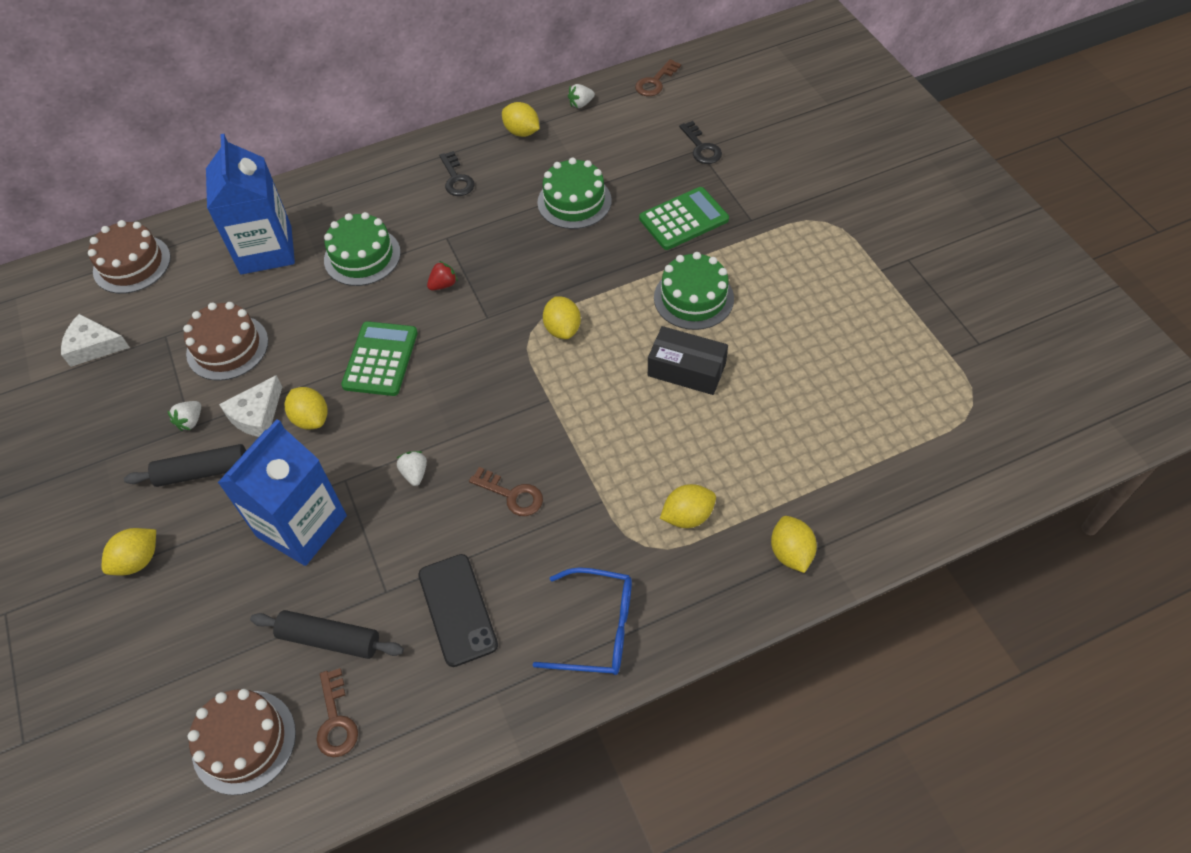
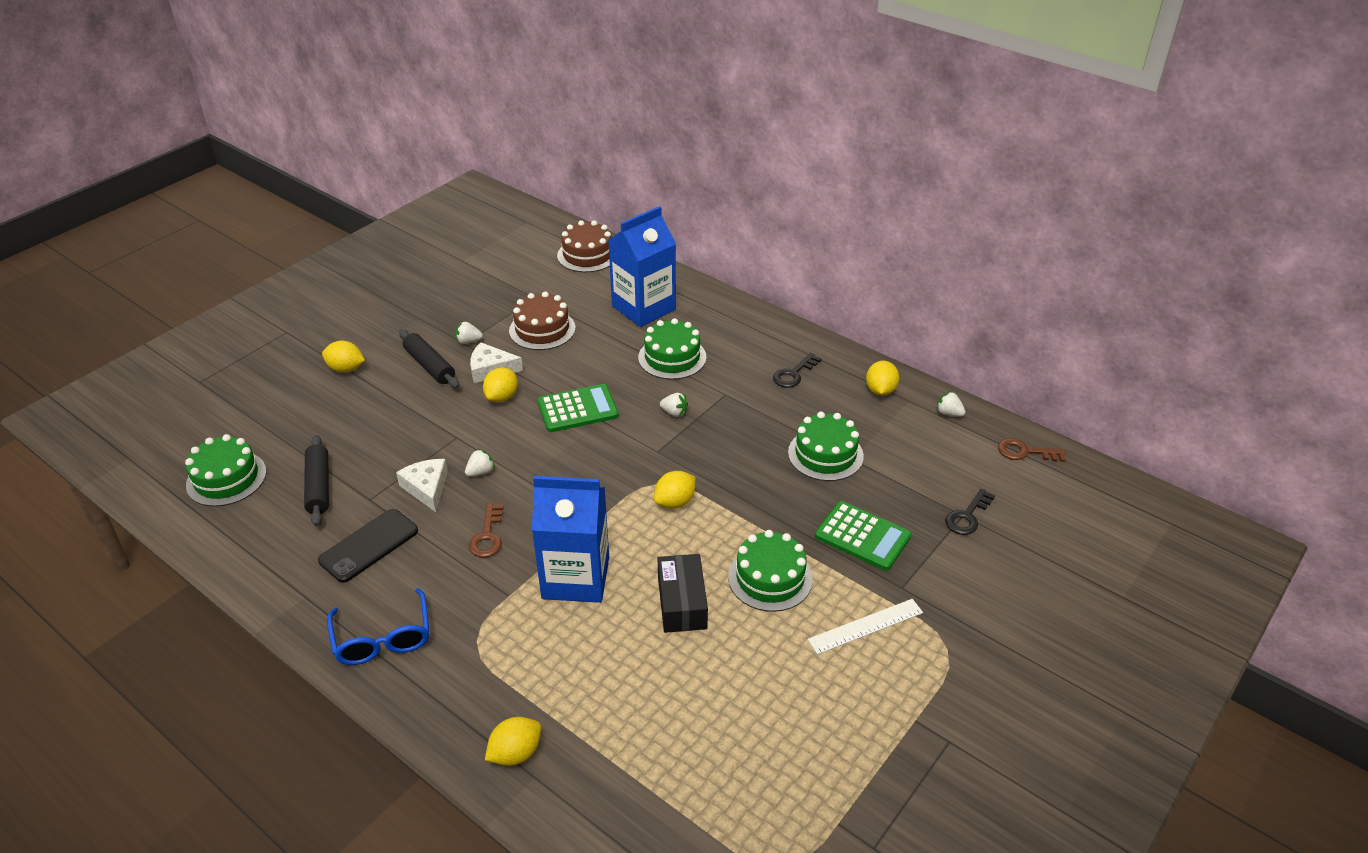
camera: 60 degrees right, 15 degrees down
white cheese [61,314,130,367] -> white cheese moved to [396,459,448,512]
brown cake [188,689,296,795] -> green cake [185,434,267,507]
blue carton [218,419,347,566] -> blue carton moved to [532,476,609,603]
brown key [316,668,358,757] -> none
red strawberry [427,261,458,291] -> white strawberry [660,393,688,417]
yellow lemon [660,484,716,528] -> none
none -> white ruler [808,599,923,654]

